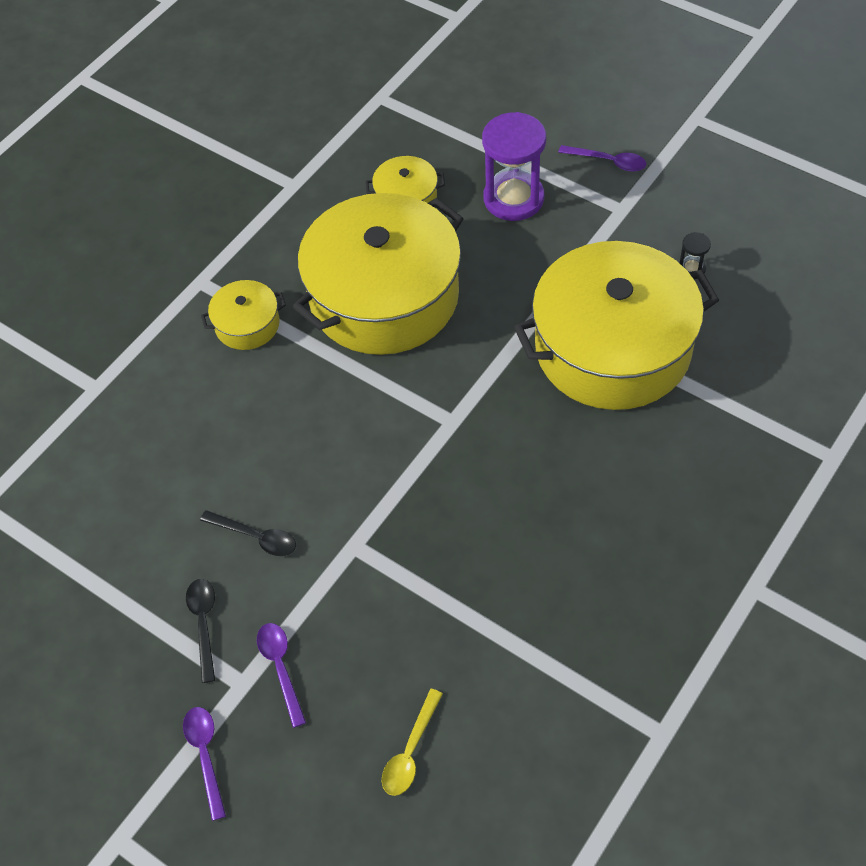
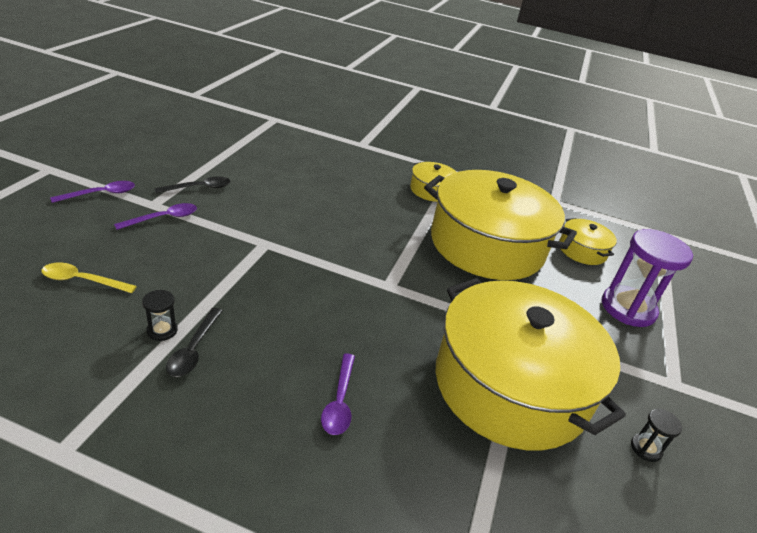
camera: 65 degrees right, 20 degrees down
black spoon [200,510,296,556] -> black spoon moved to [166,308,222,377]
purple spoon [558,145,646,172] -> purple spoon moved to [321,353,355,435]
none -> black hourglass [142,290,178,341]

